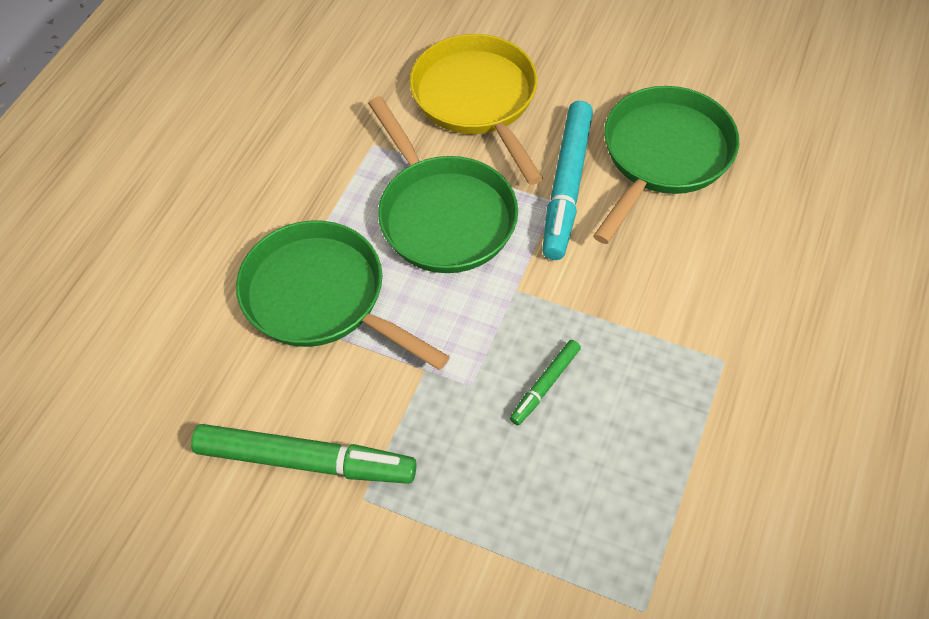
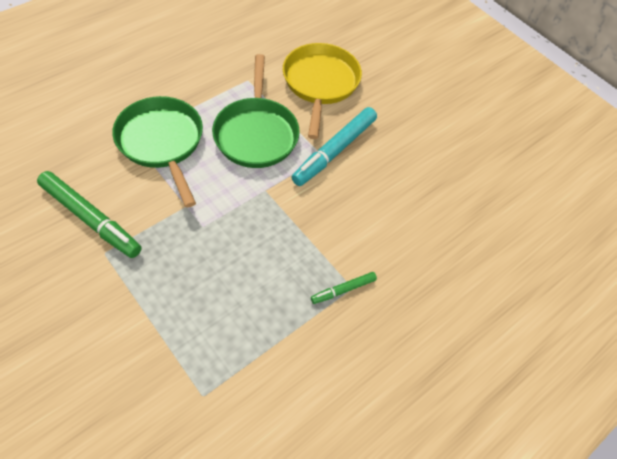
camera: 20 degrees right, 0 degrees up
green marker [510,340,581,426] -> green marker moved to [311,272,377,304]
green pan [593,86,739,244] -> none

